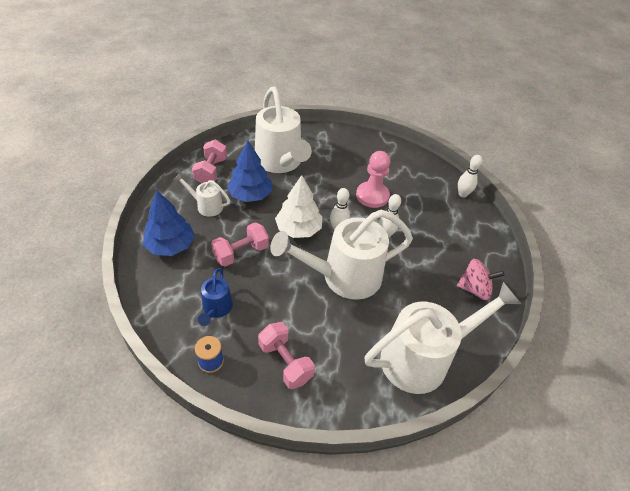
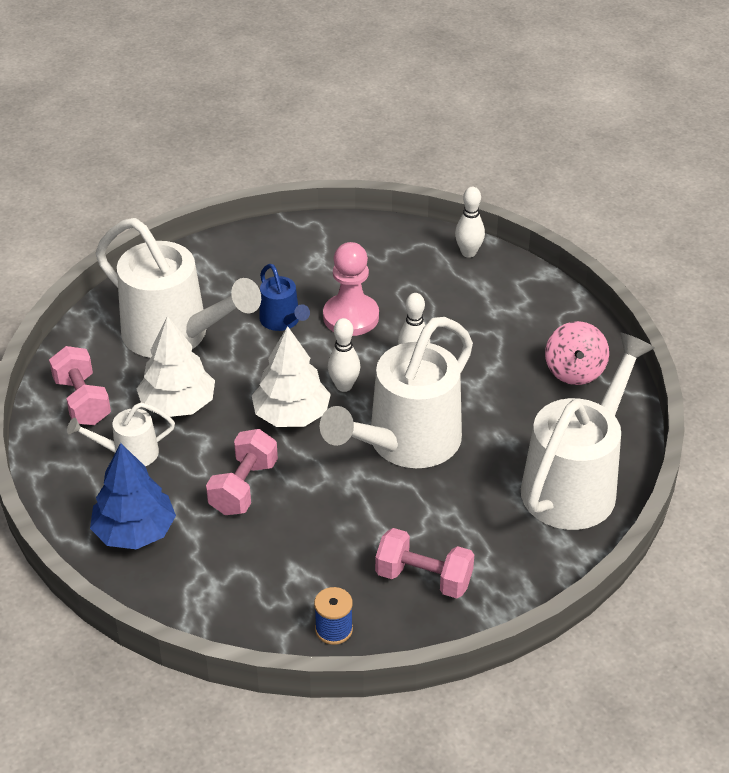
camera: 30 degrees left, 5 degrees down
blue watering can [198,268,233,326] -> blue watering can moved to [259,264,310,331]
blue tree [227,140,272,202] -> white tree [137,316,215,417]
pink spinning top [457,259,505,300] -> pink spinning top turned 120 degrees clockwise [545,321,609,385]

